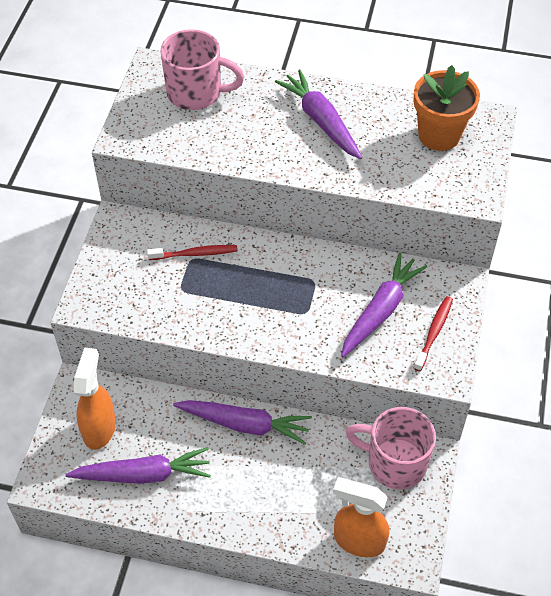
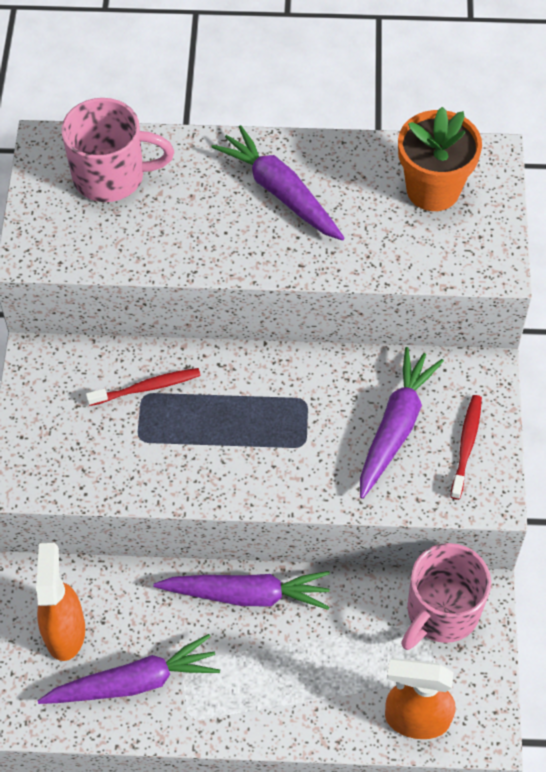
camera: 10 degrees left, 5 degrees up
pink mug [346,407,436,489] -> pink mug turned 60 degrees counterclockwise [401,543,491,650]

